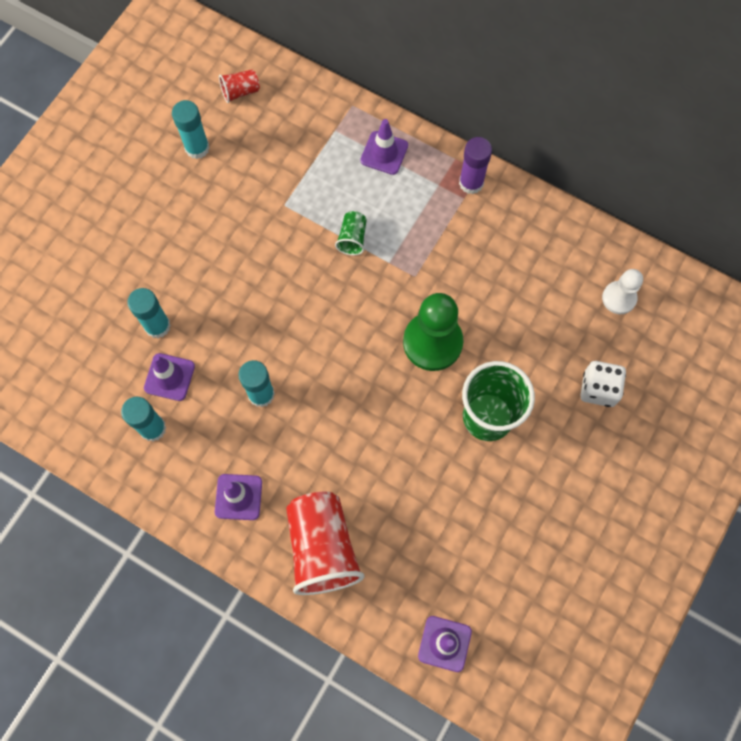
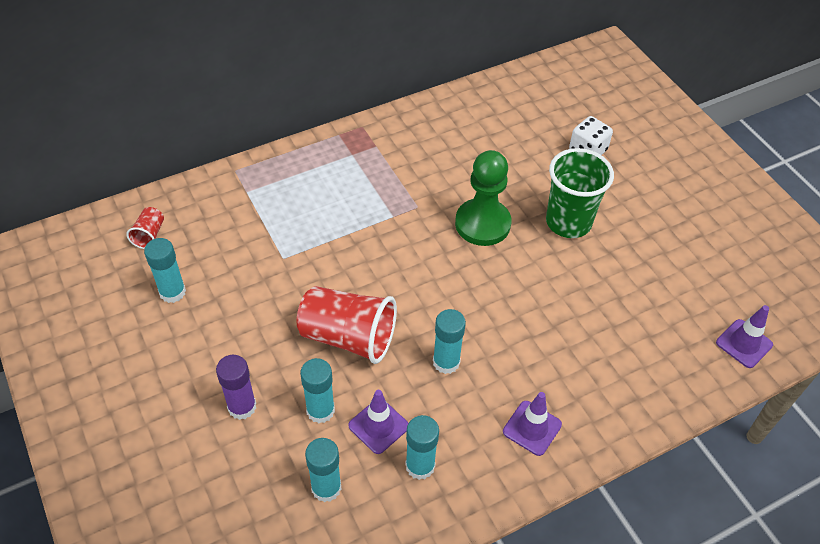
camera: 60 degrees left, 20 degrees down
red cup [286,492,364,595] -> red cup moved to [297,286,397,364]
green cup [335,211,367,255] -> none
purple traffic cone [360,119,408,175] -> none
purple glue stick [459,137,492,194] -> purple glue stick moved to [216,355,256,420]
white pawn [602,269,643,314] -> none
none -> turquoise glue stick [305,438,341,502]

